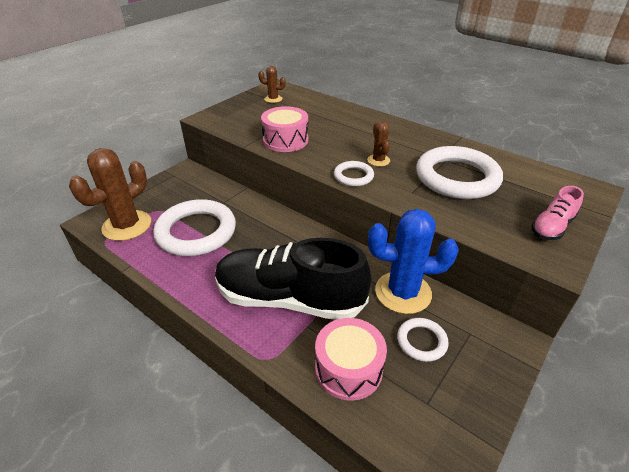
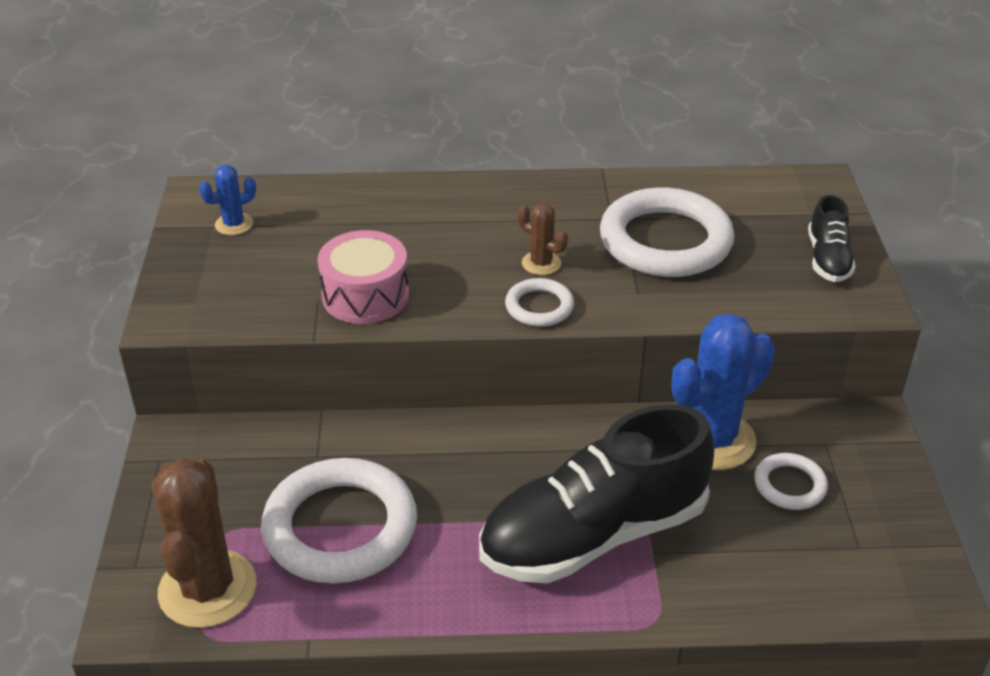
camera: 40 degrees left, 0 degrees up
brown cactus [258,66,286,103] -> blue cactus [199,165,256,235]
pink drum [315,318,387,401] -> none
pink shoe [531,186,584,240] -> black shoe [808,195,856,282]

